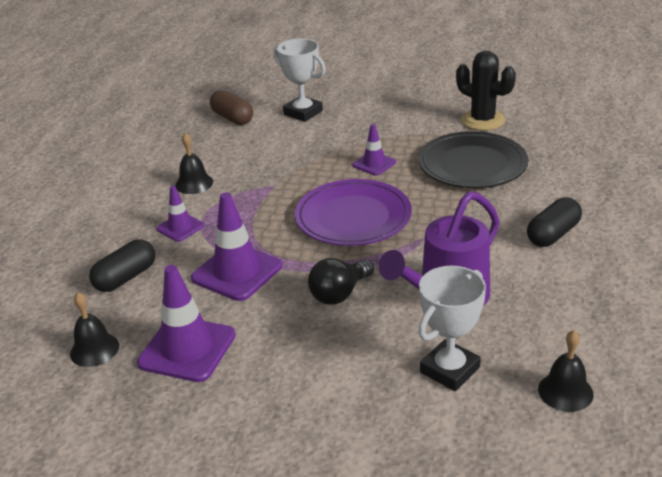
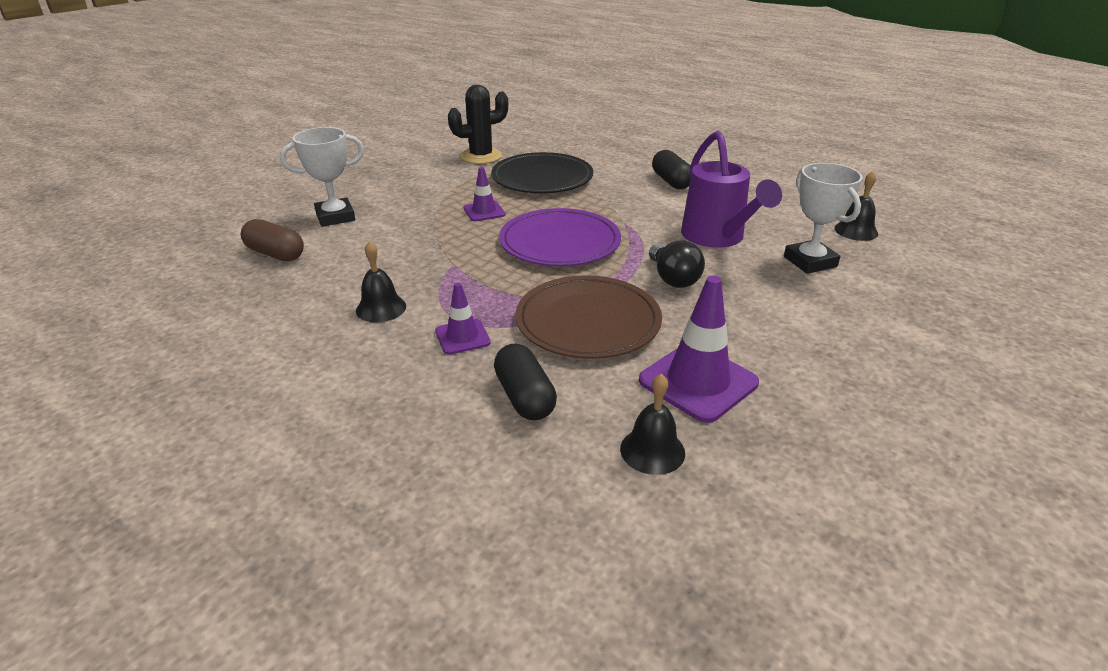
camera: 65 degrees left, 0 degrees up
purple traffic cone [191,192,282,301] -> brown plate [515,275,662,359]
brown capsule [210,90,253,125] -> brown capsule turned 45 degrees clockwise [241,219,304,261]

